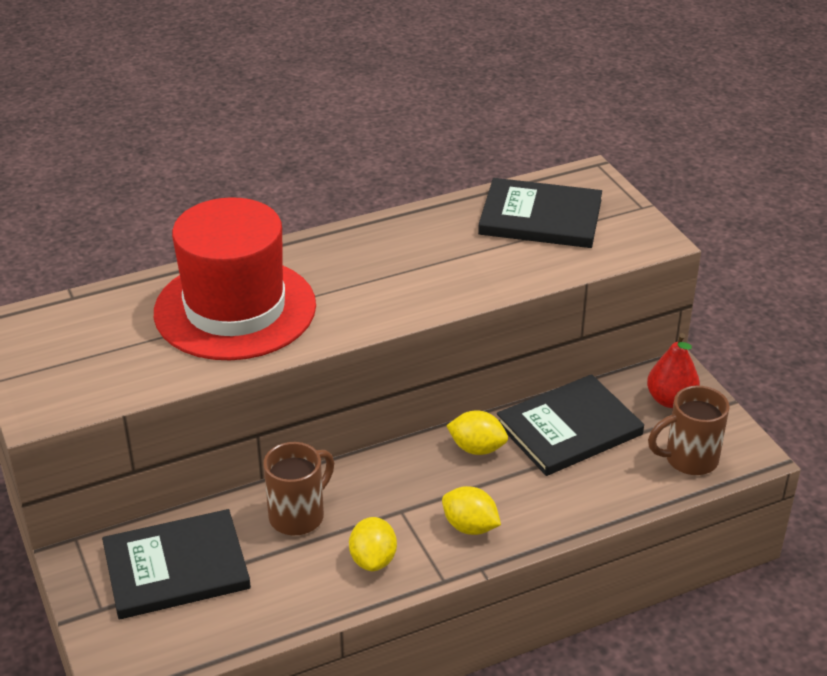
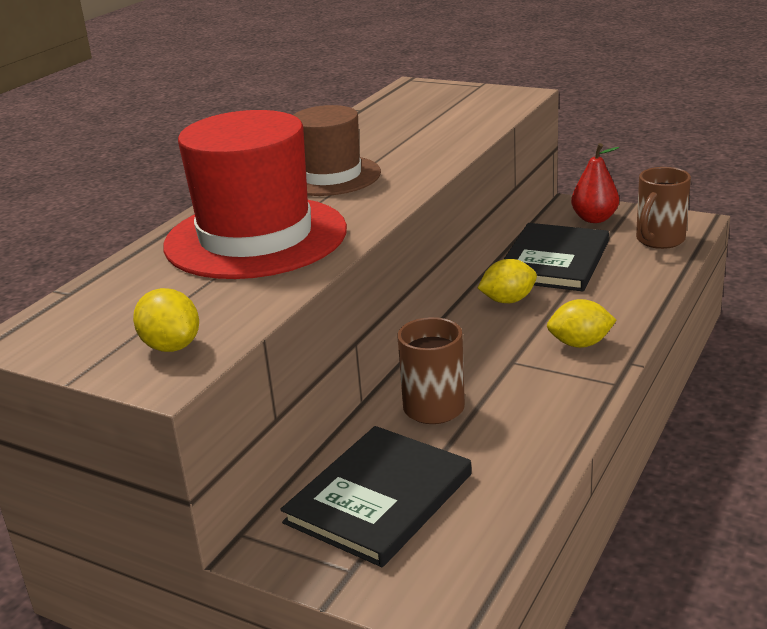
camera: 35 degrees left, 10 degrees down
yellow lemon [349,517,397,571] -> yellow lemon moved to [133,288,199,352]
black book [478,178,602,248] -> none
none -> brown hat [294,105,381,196]

